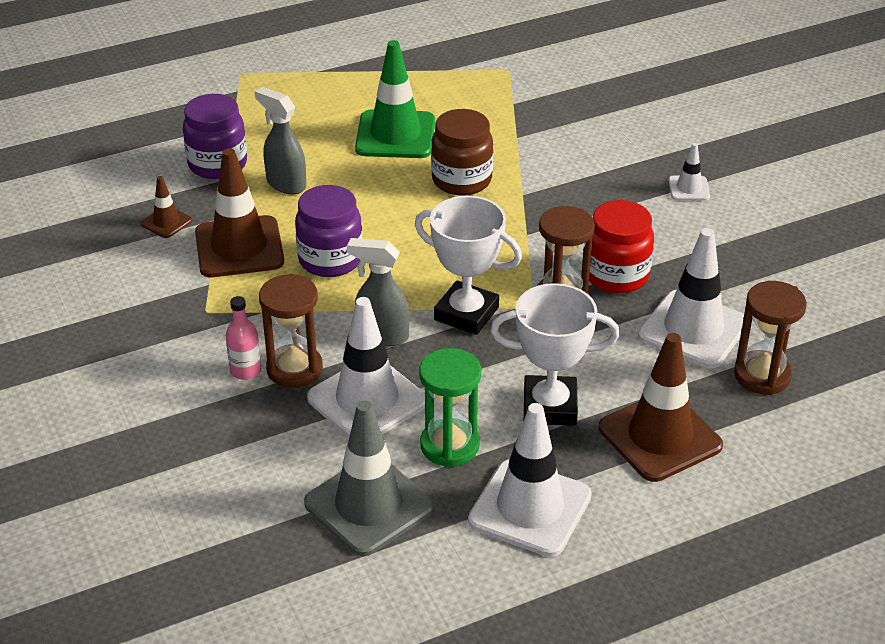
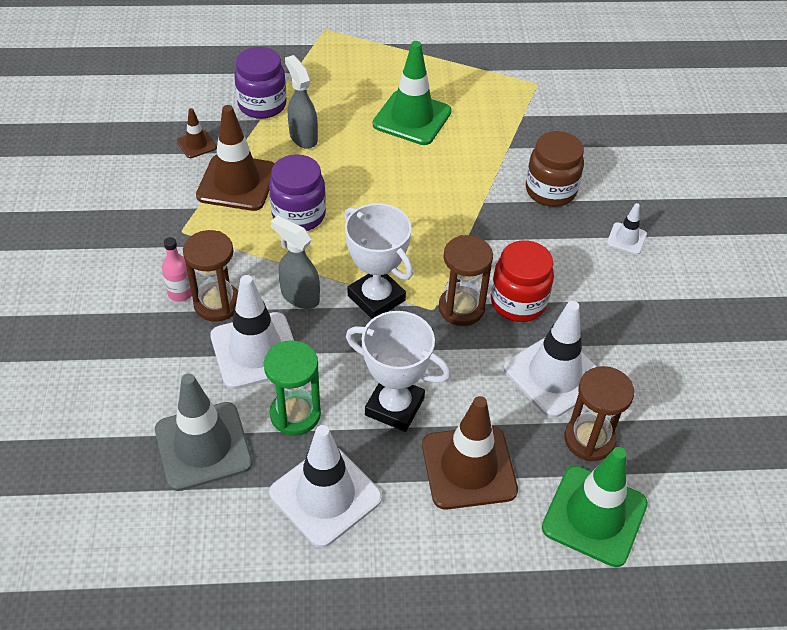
camera: 20 degrees right, 10 degrees up
brown jar [431,109,493,195] -> brown jar moved to [526,131,584,207]
none -> green traffic cone [542,447,648,567]

